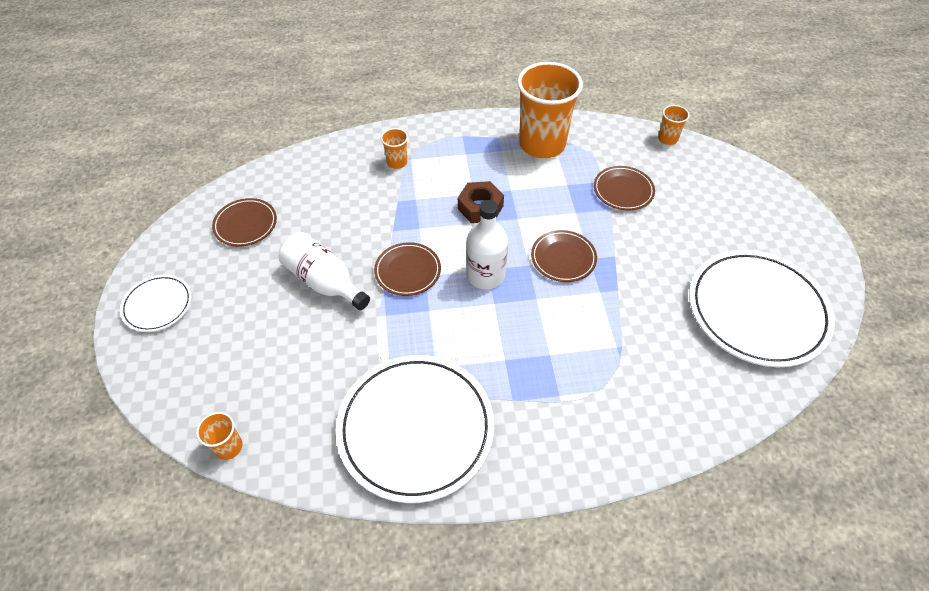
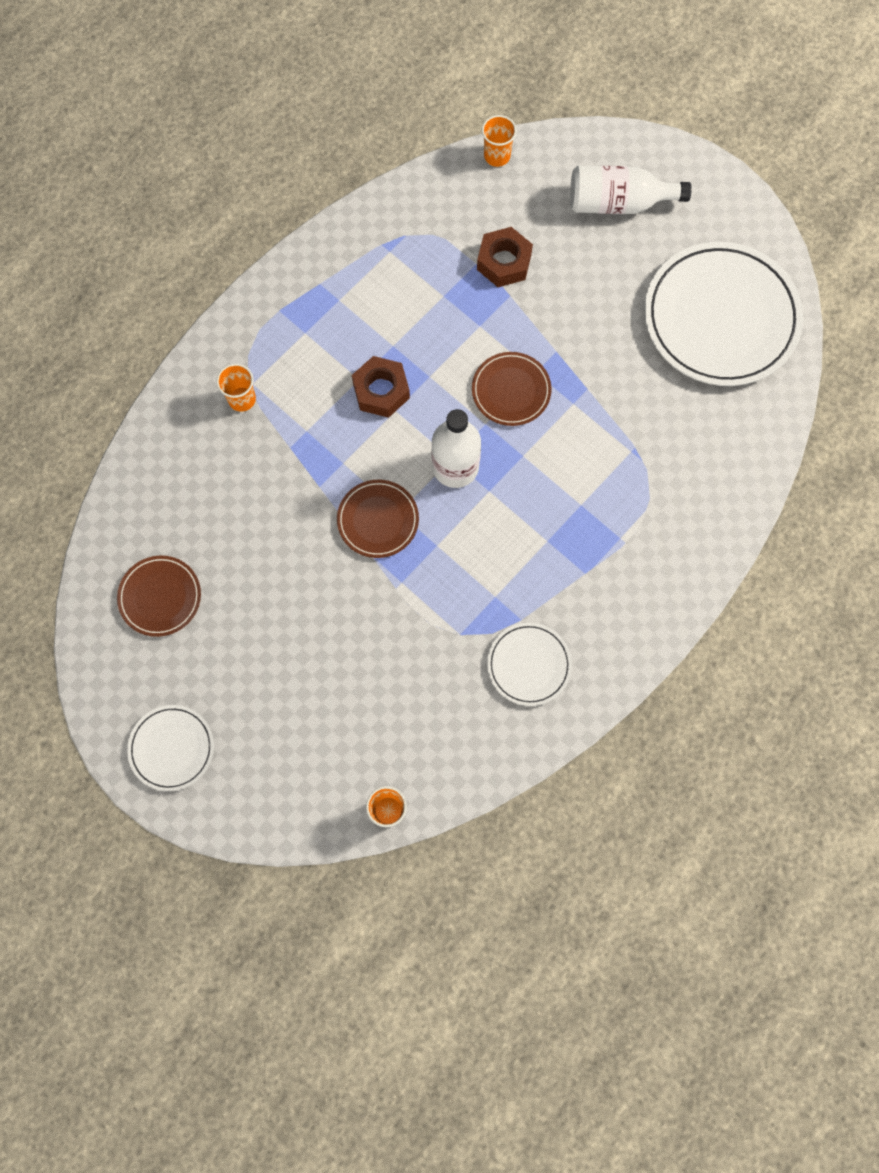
camera: 40 degrees left, 20 degrees up
white bottle [279,232,370,310] -> white bottle moved to [570,165,692,214]
white plate [336,355,494,503] -> white plate [487,622,572,706], size x0.50
orange cup [517,62,583,158] -> none
brown plate [594,166,655,211] -> brown nut [477,227,533,287]

